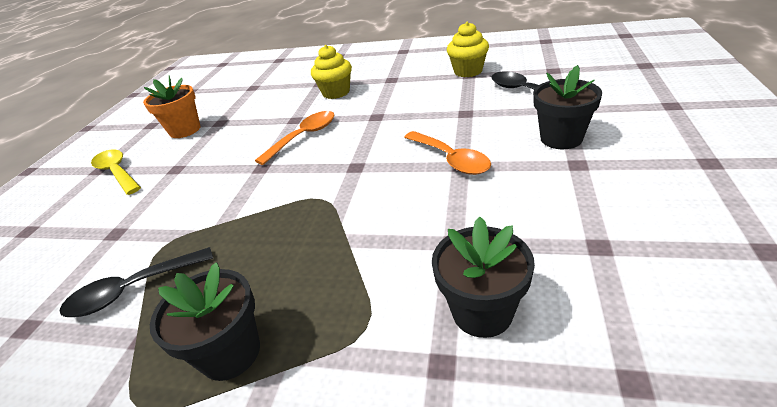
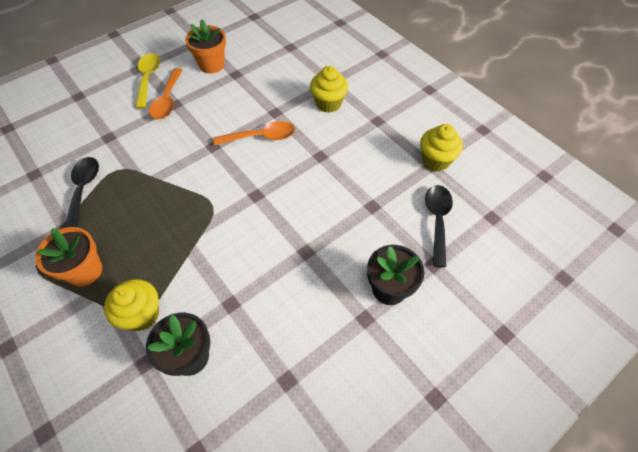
camera: 35 degrees right, 20 degrees up
black spoon [60,247,213,317] -> black spoon turned 75 degrees clockwise [65,157,99,228]
black flower pot [150,262,260,381] -> orange flower pot [35,227,102,287]
orange spoon [404,131,491,175] -> orange spoon moved to [149,68,183,119]
none -> yellow cupcake [104,279,159,331]

